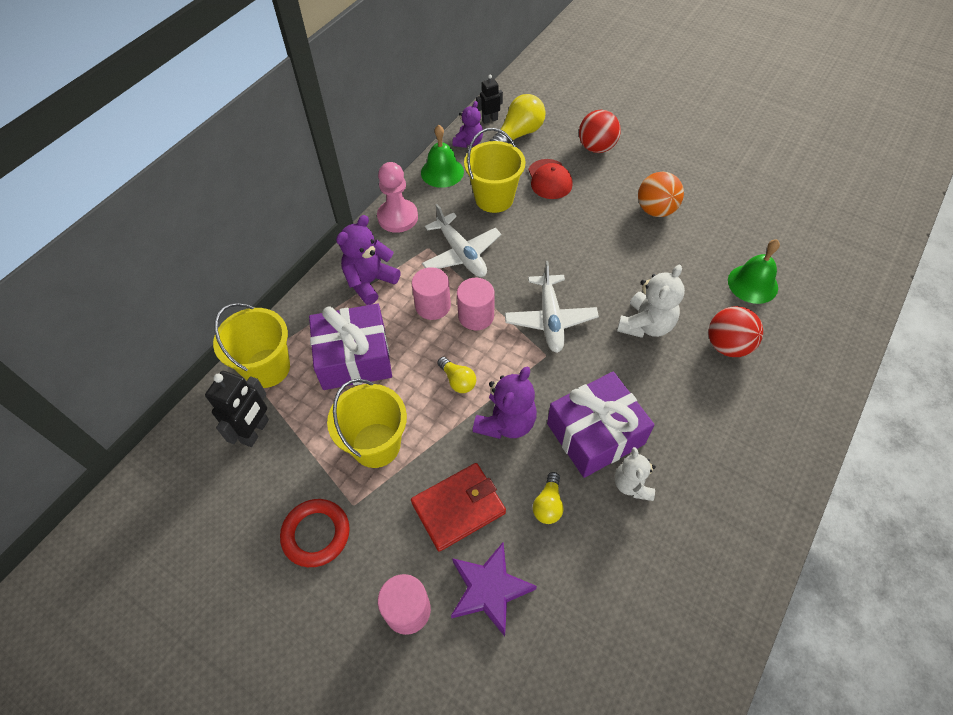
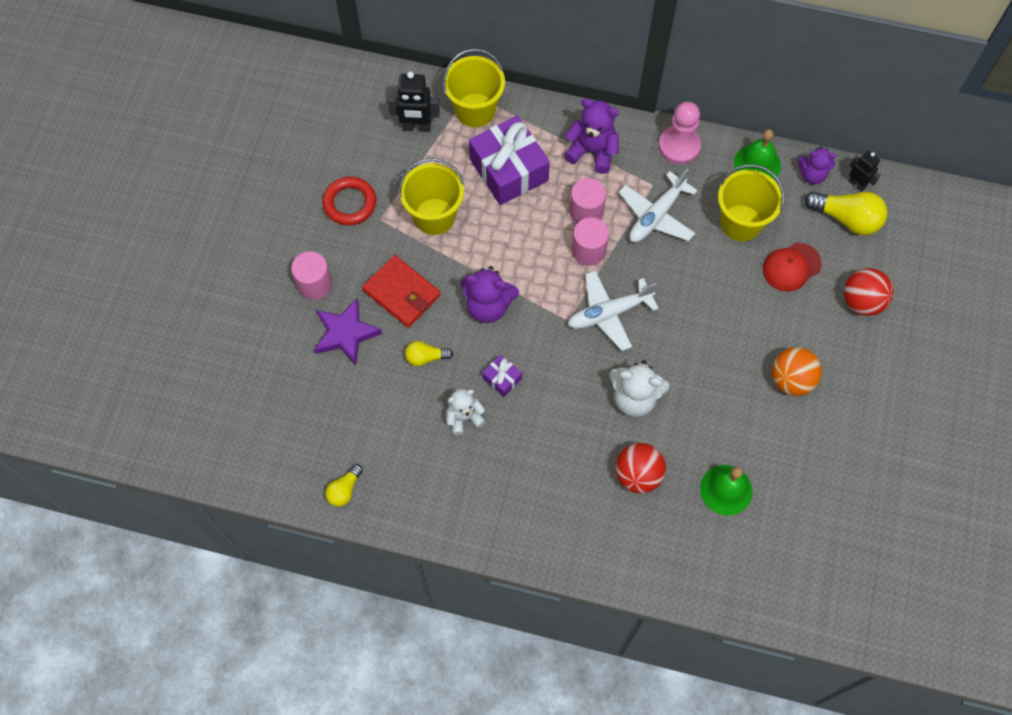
camera: 70 degrees right, 10 degrees up
yellow light bulb [437,357,476,393] -> yellow light bulb moved to [325,464,363,507]
purple gift [547,372,654,478] -> purple gift [483,354,522,397], size x0.44

